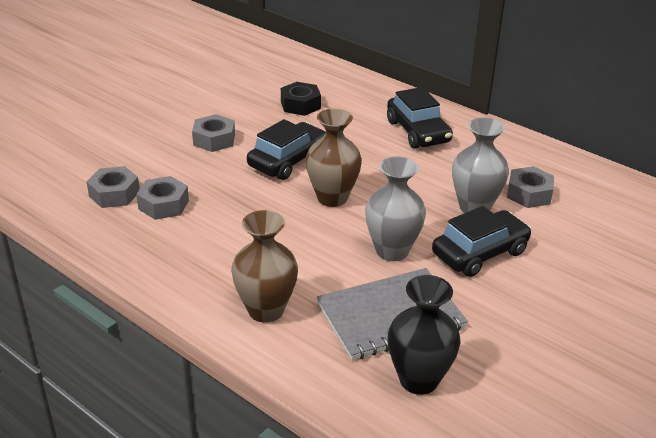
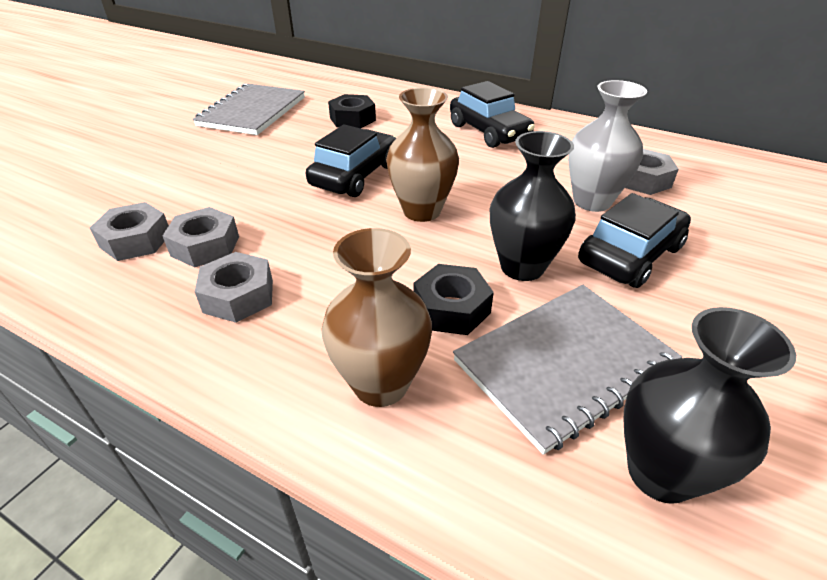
camera: 10 degrees left, 5 degrees up
grey nut [192,114,235,152] -> grey nut moved to [195,252,273,323]
grey vase [365,157,426,261] -> black vase [490,131,576,281]
none -> grey notebook [193,83,305,135]
none -> black nut [414,264,494,335]

